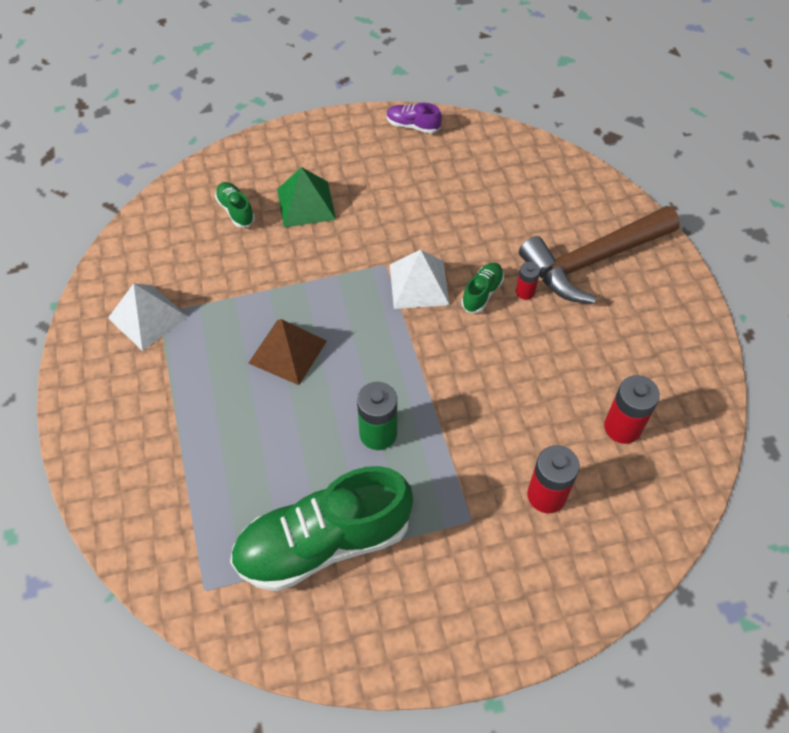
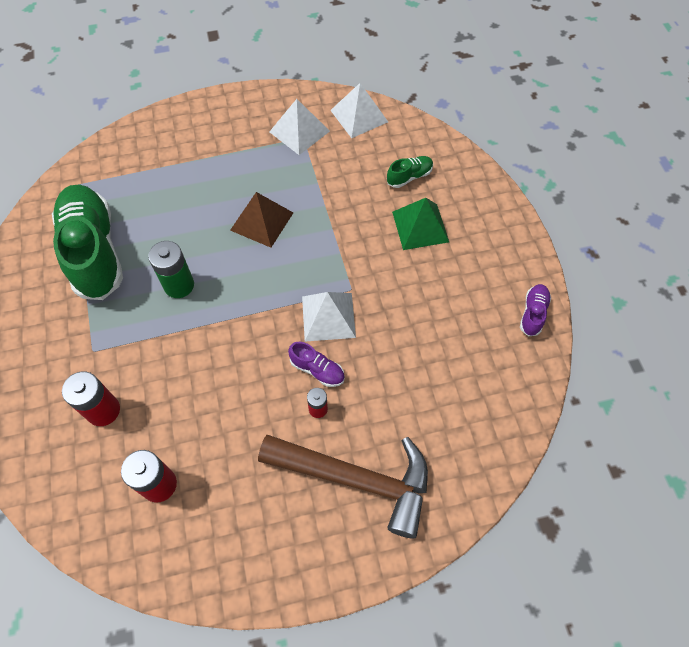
camera: 90 degrees right, 5 degrees up
green shoe [461,263,504,313] -> purple shoe [288,342,345,387]
brown hammer [519,206,680,304] -> brown hammer turned 135 degrees clockwise [258,435,428,538]
none -> white pyramid [330,83,388,138]

